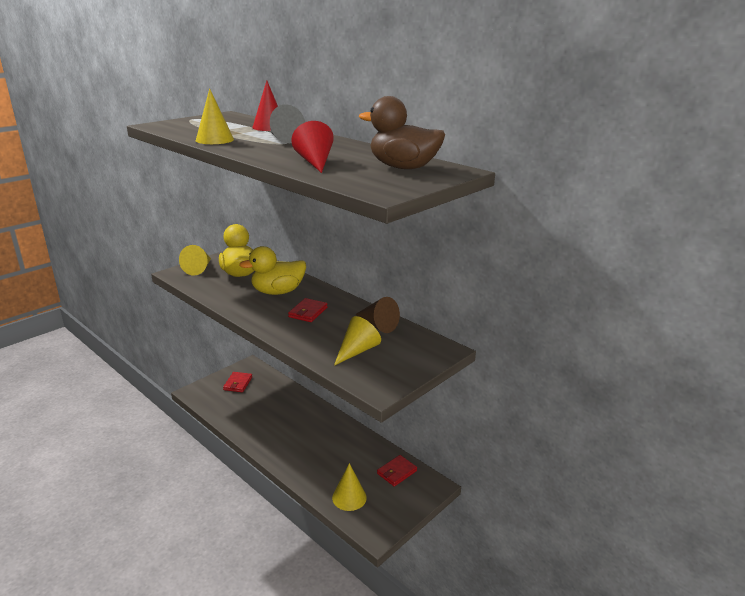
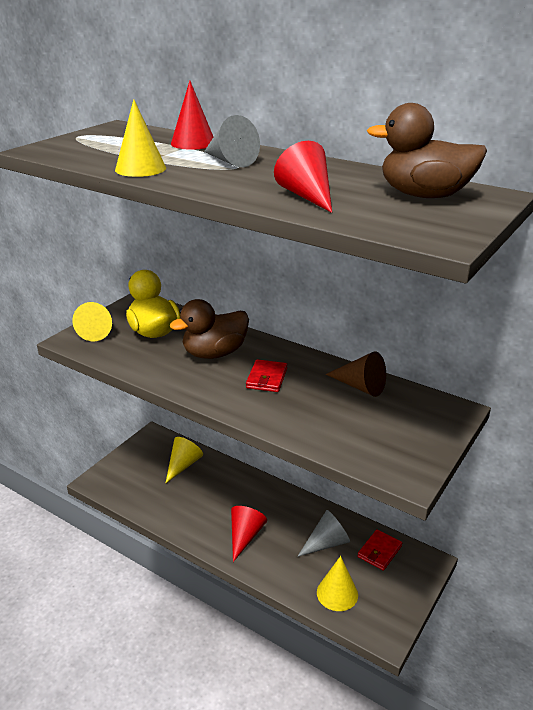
camera: 10 degrees left, 5 degrees up
red wallet [223,372,252,392] -> none
yellow duck [239,246,306,295] -> brown duck [170,299,249,359]
yellow cone [334,316,381,366] -> yellow cone moved to [165,437,203,484]
none -> red cone [231,506,267,562]
none -> grey cone [297,510,350,557]

